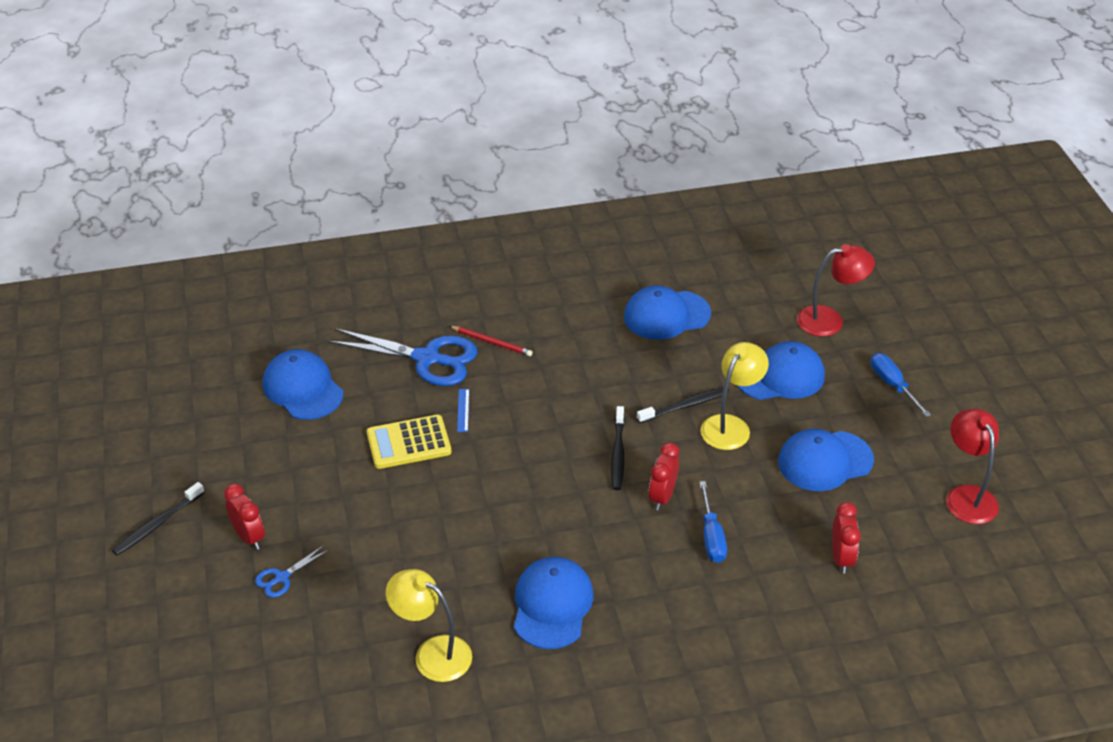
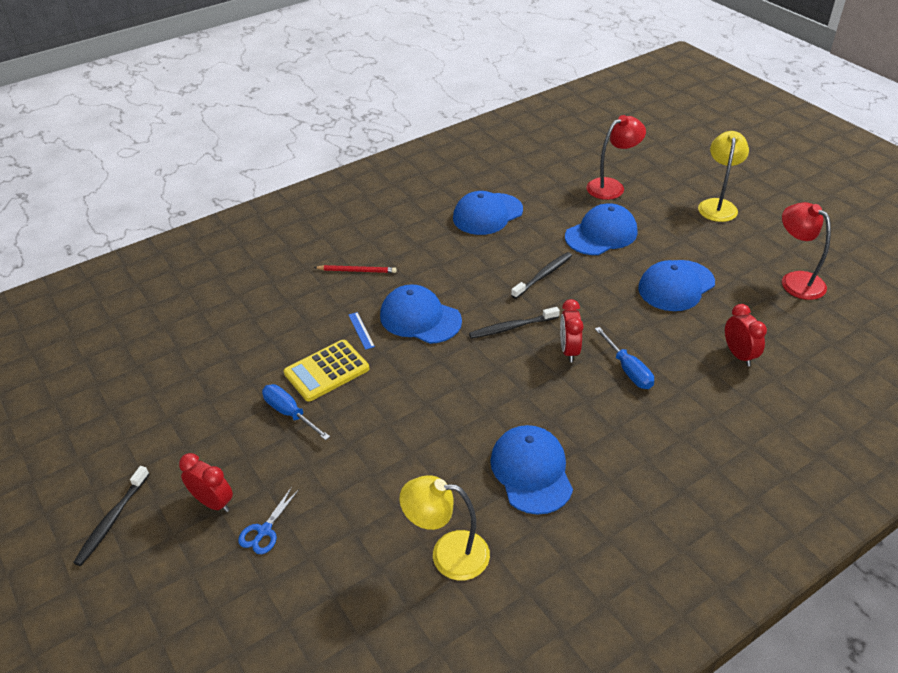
camera: 20 degrees left, 0 degrees up
blue cap [262,349,344,420] -> blue cap moved to [380,284,462,344]
blue scissors [328,328,477,386] -> none
black toothbrush [611,406,625,490] -> black toothbrush turned 90 degrees clockwise [469,307,560,339]
yellow lamp [700,342,769,450] -> yellow lamp moved to [698,131,749,222]
blue screwdriver [871,353,931,417] -> blue screwdriver moved to [262,384,330,440]

